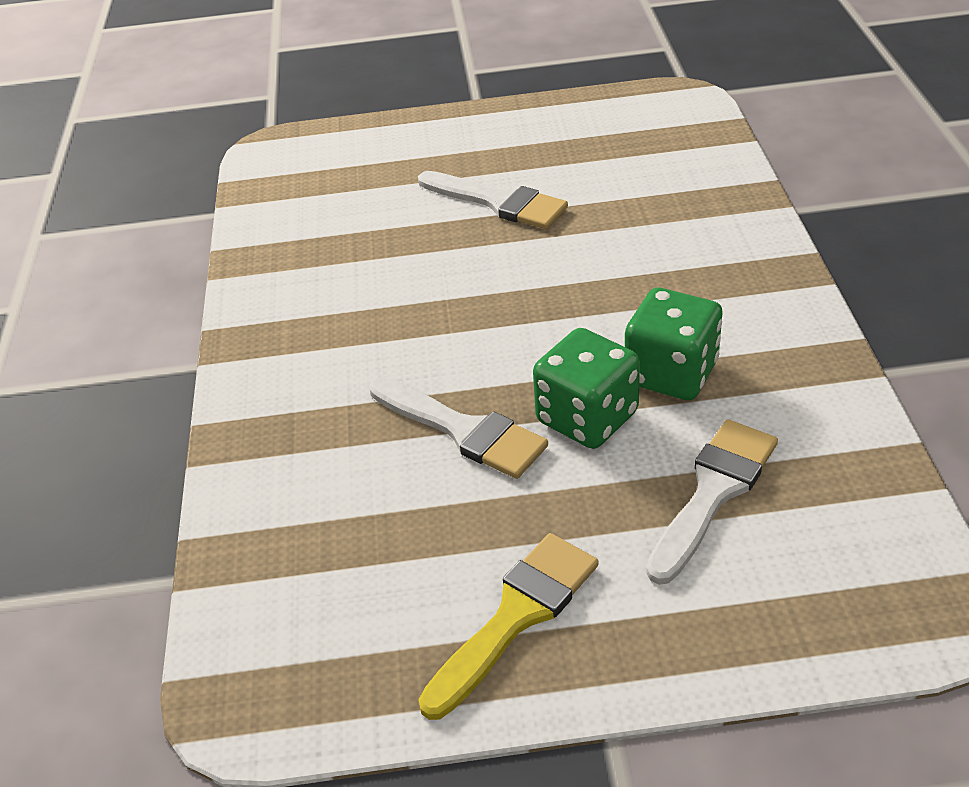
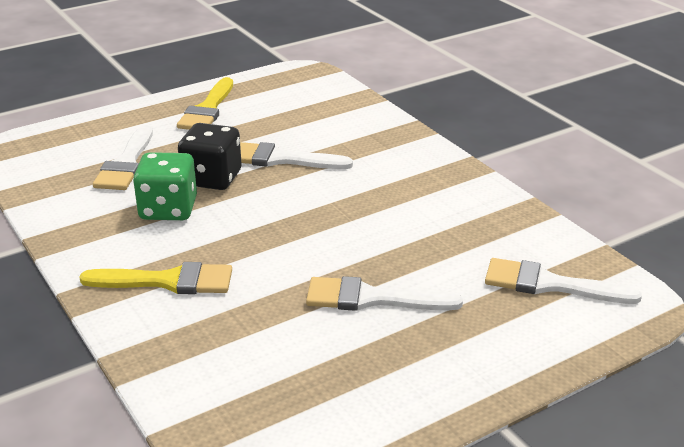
camera: 150 degrees right, 10 degrees down
green dice [533,328,640,449] -> black dice [178,123,242,190]
none -> yellow brush [79,262,232,294]
none -> white brush [485,258,642,304]

